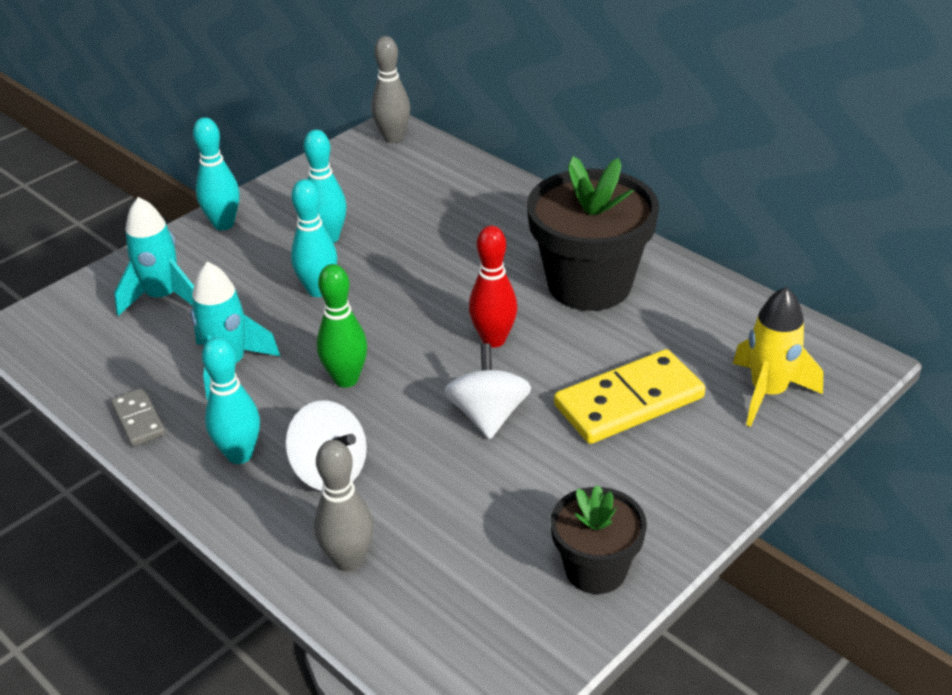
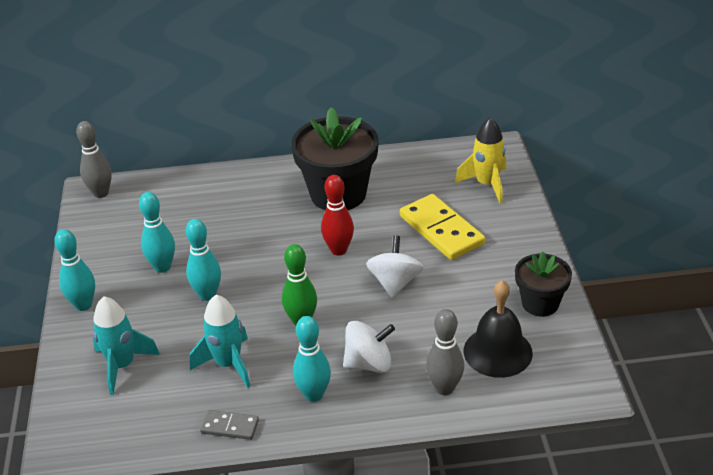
camera: 50 degrees left, 0 degrees up
white spinning top [444,344,532,439] -> white spinning top turned 60 degrees clockwise [366,236,423,298]
yellow domino [554,349,705,444] -> yellow domino turned 45 degrees counterclockwise [400,194,485,260]
none -> black bell [464,280,533,378]

